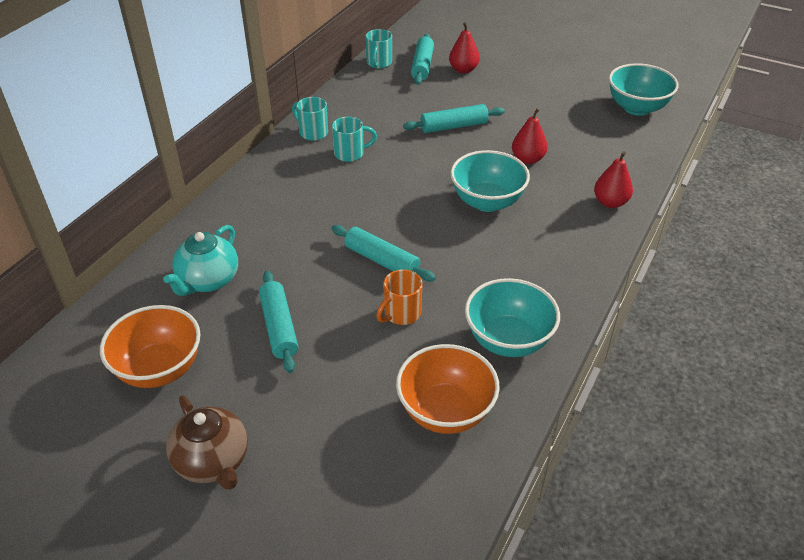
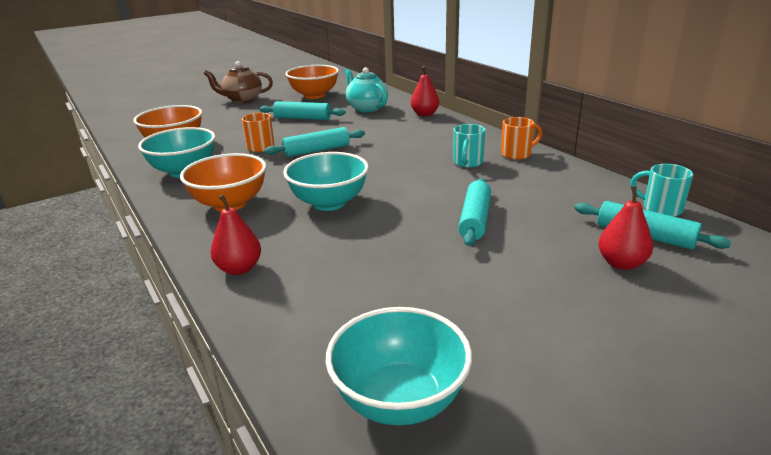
camera: 120 degrees right, 15 degrees down
turquoise mug [292,97,328,141] -> orange mug [501,117,542,160]
red pear [512,108,548,164] -> red pear moved to [411,66,439,116]
none -> orange bowl [180,153,266,212]

